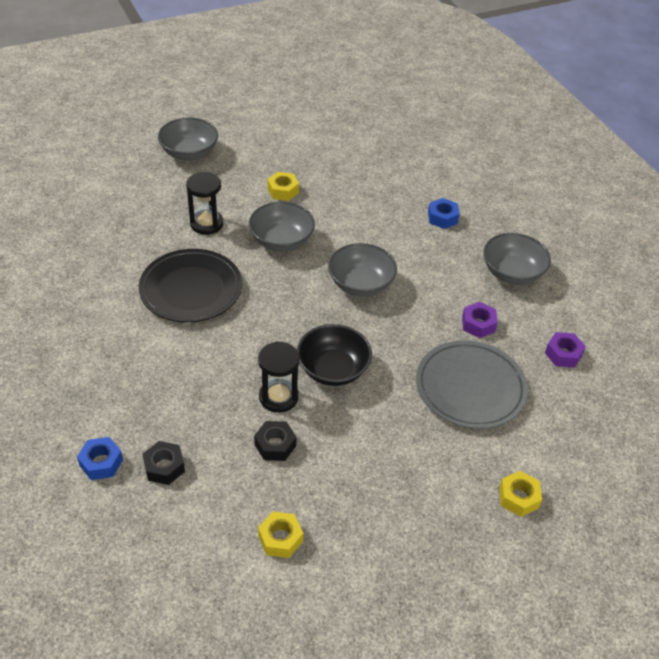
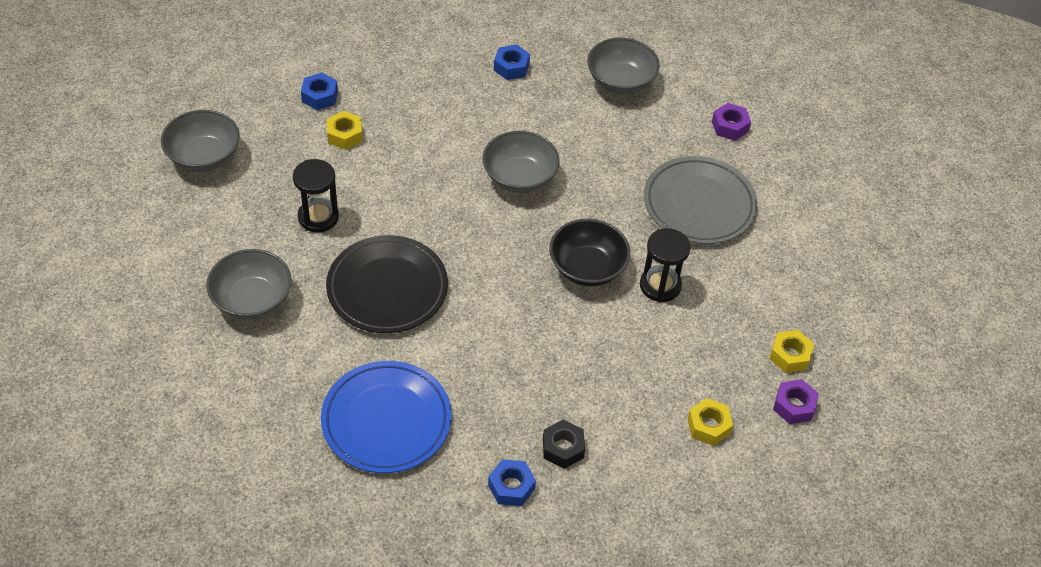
camera: 45 degrees left, 5 degrees up
grey bowl [249,202,315,251] -> grey bowl moved to [206,249,291,320]
black nut [254,421,296,461] -> none
black hourglass [258,341,300,413] -> black hourglass moved to [640,228,691,302]
purple nut [462,302,498,338] -> purple nut moved to [773,379,819,424]
yellow nut [499,471,542,517] -> yellow nut moved to [769,330,814,373]
none -> blue nut [301,73,338,110]
none -> blue plate [321,361,452,473]

